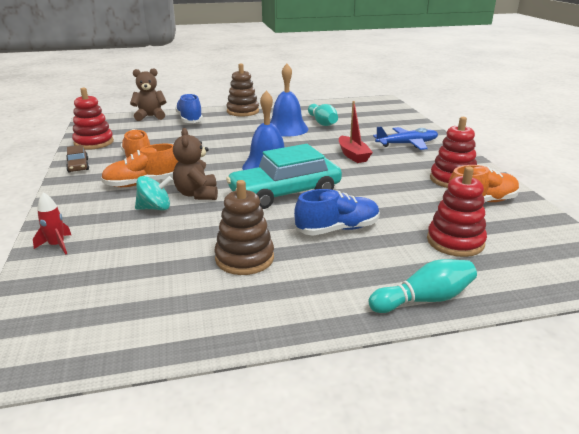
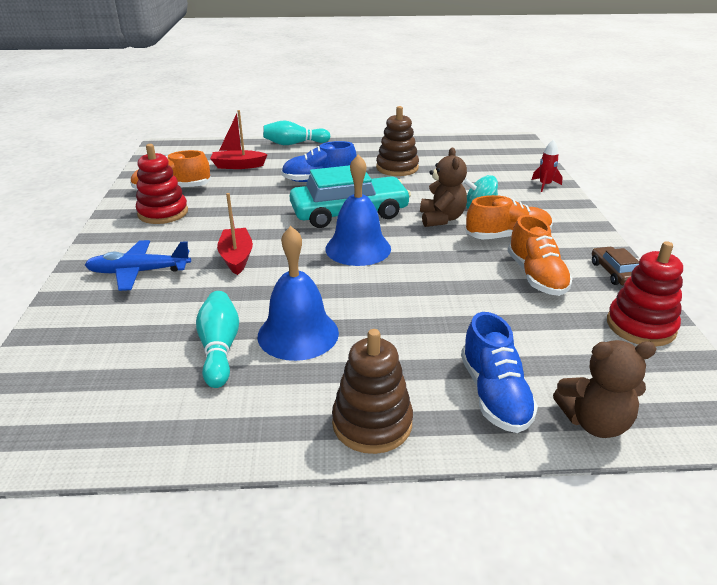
camera: 170 degrees left, 5 degrees up
red stacking toy [427,166,487,257] -> red boat [210,110,268,169]

